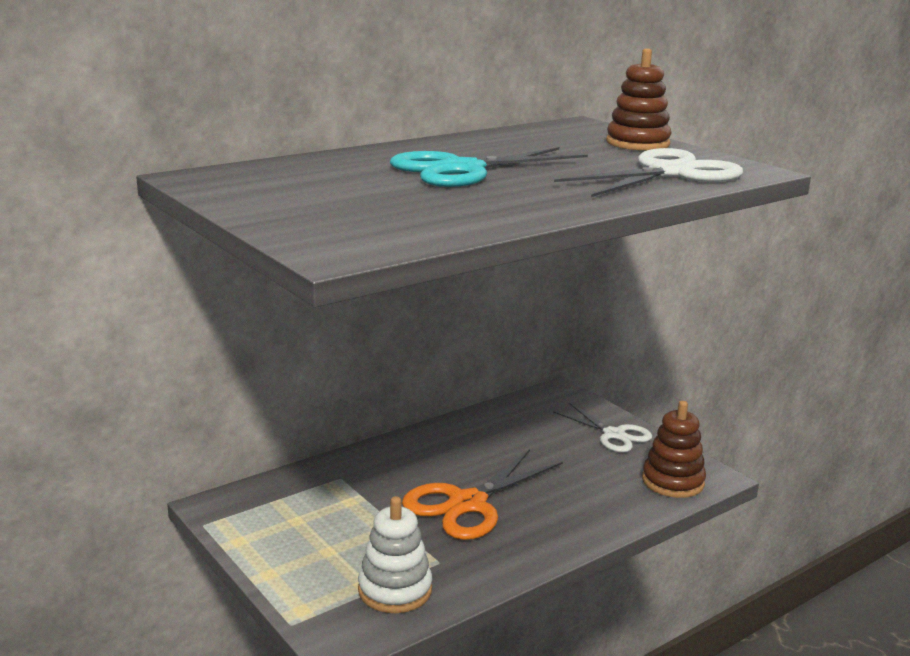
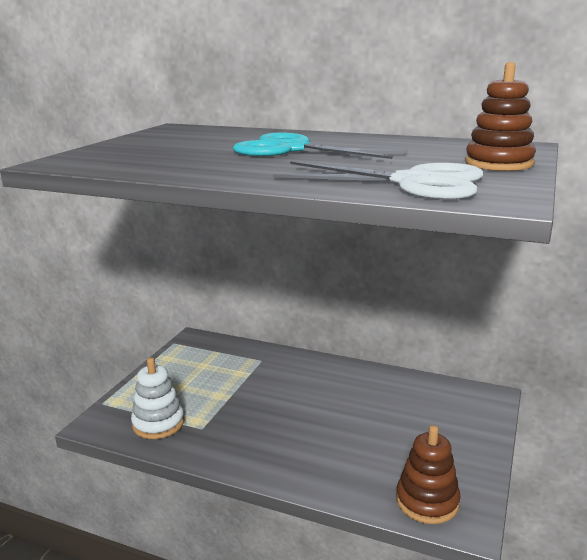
camera: 60 degrees right, 0 degrees up
orange scissors [402,449,563,540] -> none
white scissors [553,403,652,453] -> none

